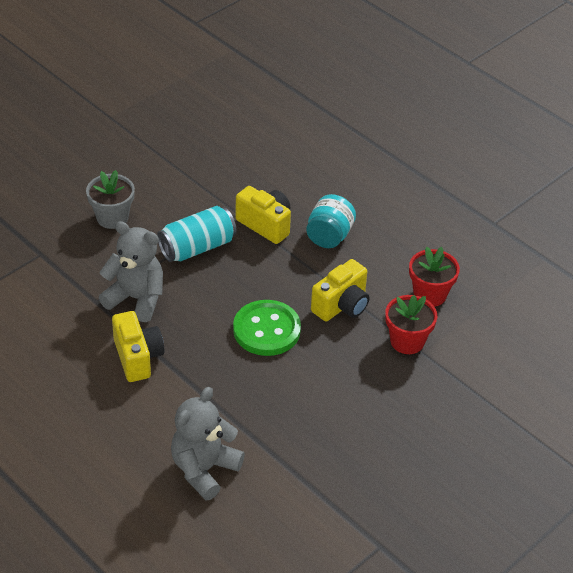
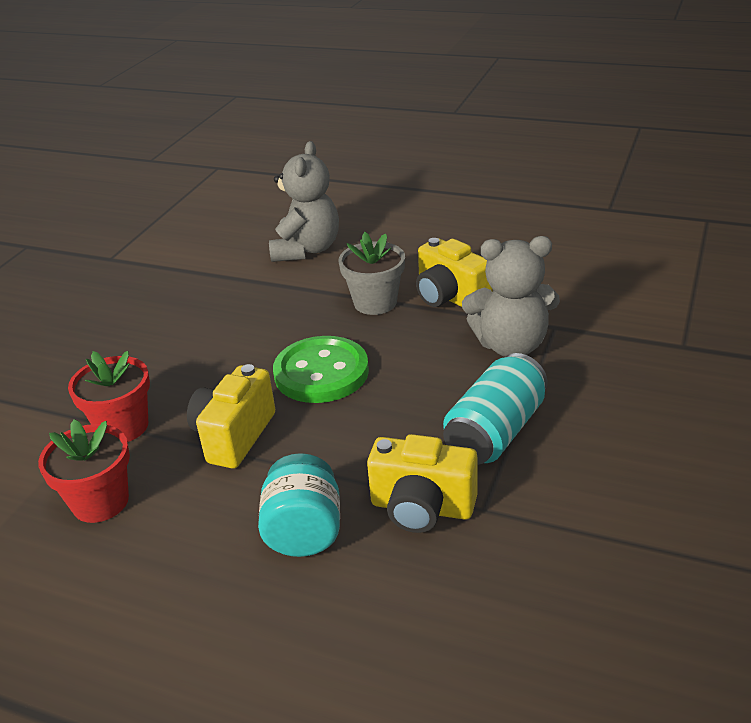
camera: 160 degrees right, 10 degrees down
grey flower pot [86,170,135,229] -> grey flower pot moved to [339,232,405,315]

